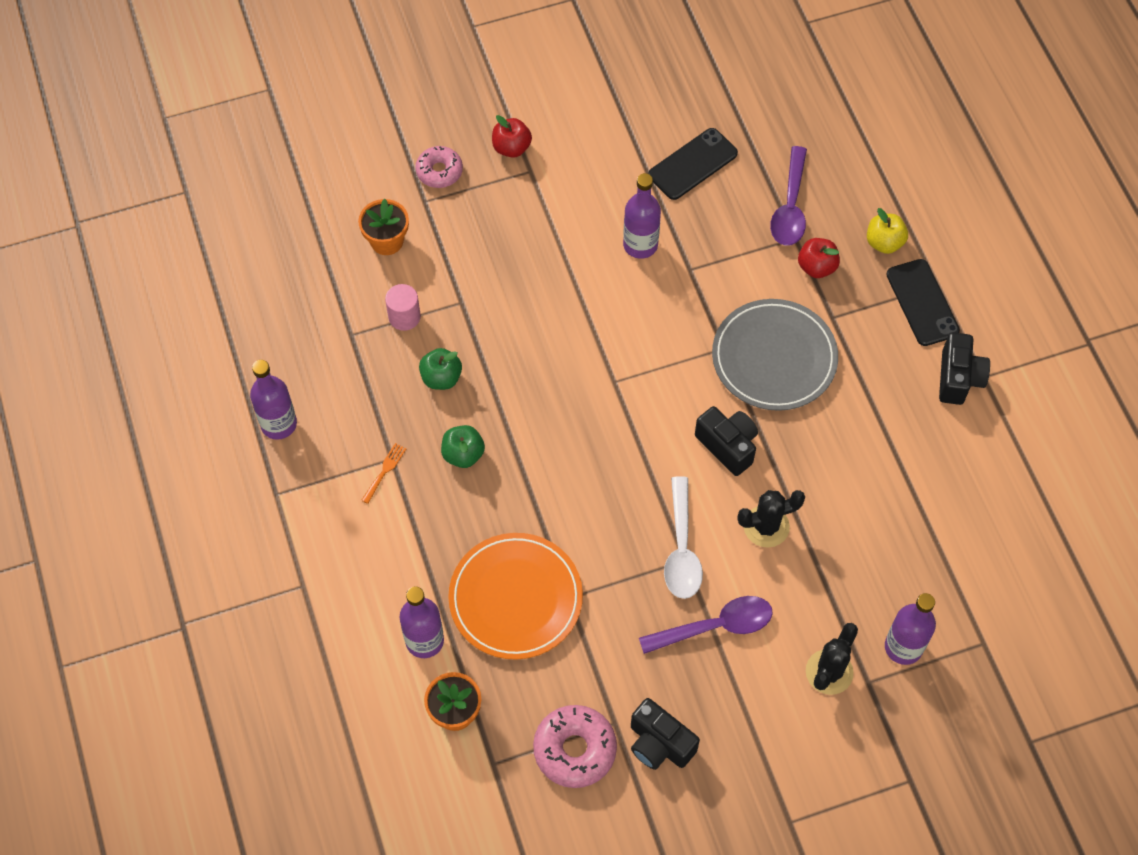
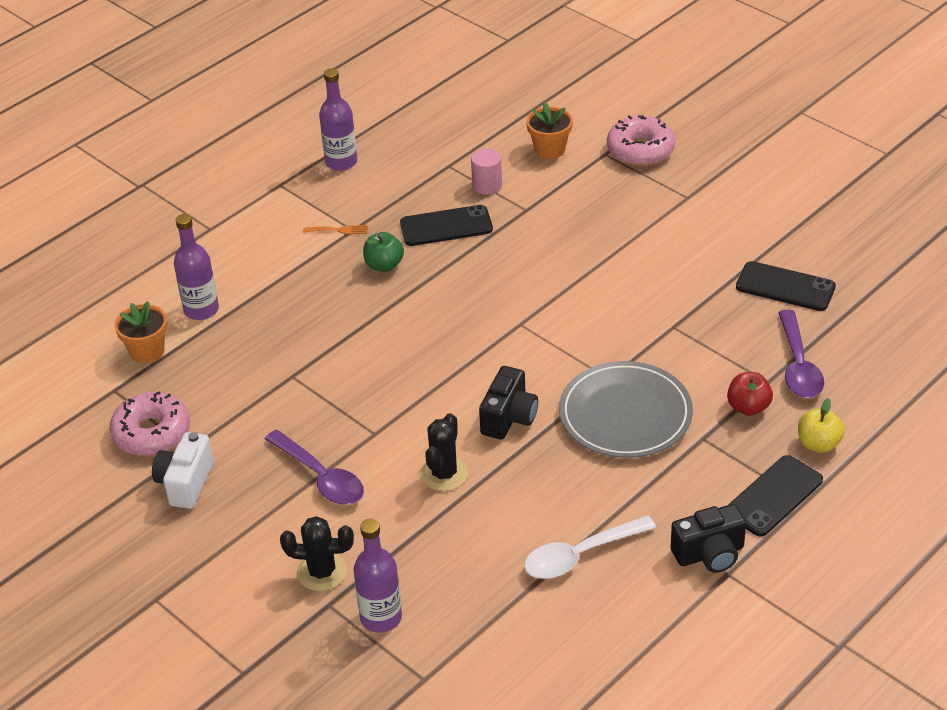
camera: 65 degrees right, 20 degrees down
pink donut [415,146,463,188] -> pink donut [607,115,675,166], size x1.52
green apple [419,348,462,390] -> black phone [400,205,493,246]
orange plate [448,533,583,659] -> none
red apple [492,115,532,158] -> none
purple bottle [623,173,661,259] -> none
black camera [631,698,700,770] -> white camera [152,432,214,509]
white spoon [664,476,703,599] -> white spoon moved to [524,515,656,579]
black cactus [737,490,805,548] -> black cactus turned 60 degrees clockwise [420,413,468,491]
purple spoon [770,146,807,246] -> purple spoon turned 75 degrees counterclockwise [778,310,824,398]

